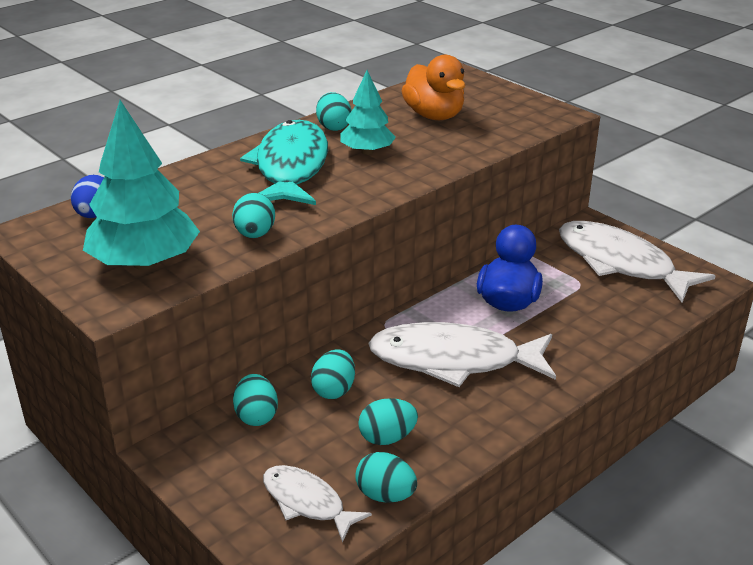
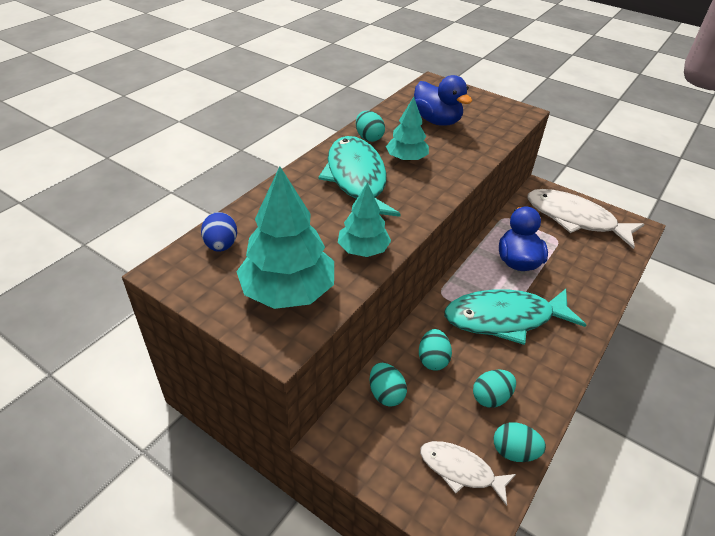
camera: 15 degrees left, 10 degrees up
turquoise egg [232,193,275,238] -> turquoise tree [338,182,391,257]
white fish [368,322,556,387] -> turquoise fish [444,289,586,345]
orange duck [402,55,465,120] -> blue duck [414,75,472,126]

